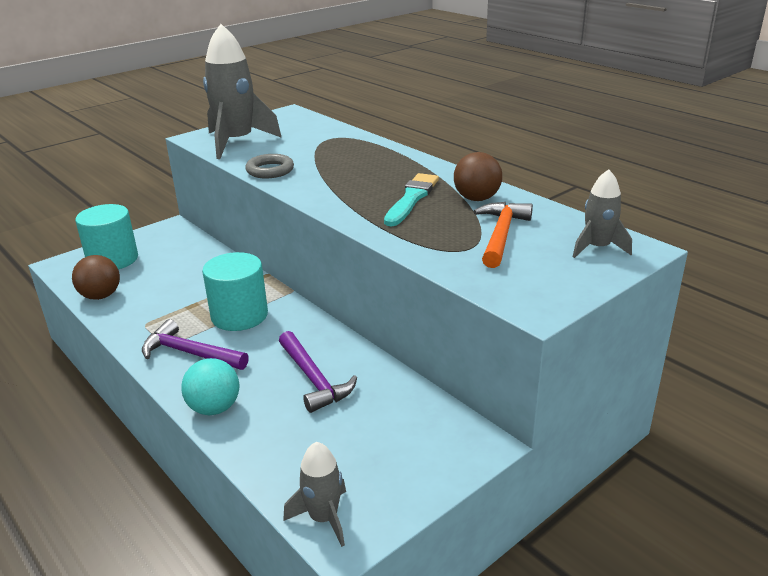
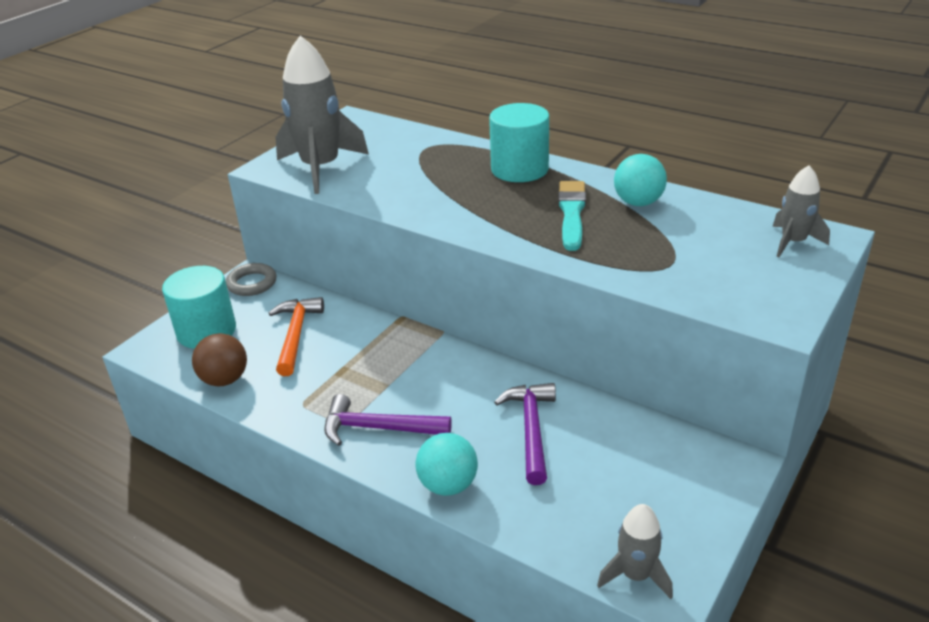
camera: 15 degrees left, 5 degrees up
turquoise cylinder [202,252,268,331] -> turquoise cylinder moved to [489,103,549,182]
grey ring [245,154,294,178] -> grey ring moved to [226,263,276,296]
purple hammer [279,331,357,413] -> purple hammer turned 135 degrees counterclockwise [494,383,556,485]
brown ball [454,152,502,201] -> turquoise ball [614,154,667,206]
orange hammer [474,202,533,268] -> orange hammer moved to [269,297,324,376]

